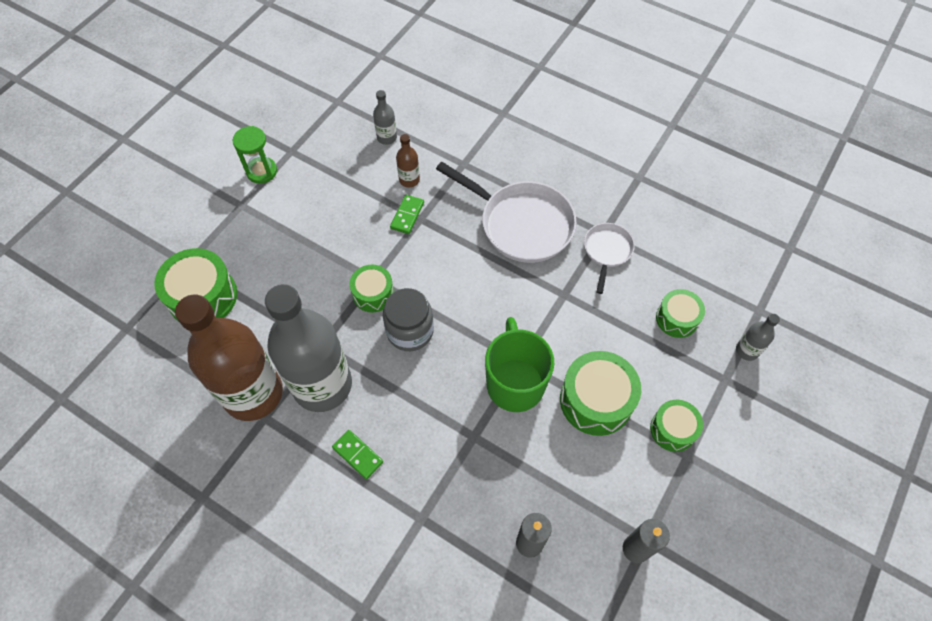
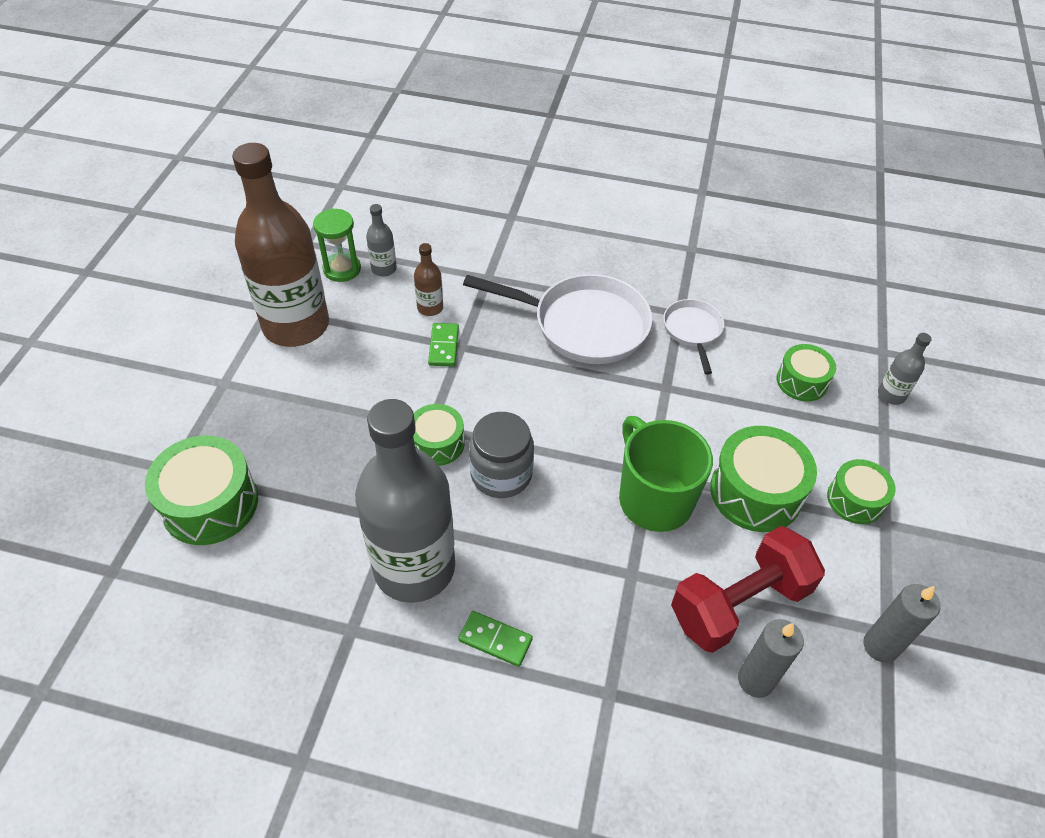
camera: 20 degrees left, 10 degrees down
brown bottle [175,295,283,421] -> brown bottle moved to [232,143,329,347]
green hourglass [233,126,277,184] -> green hourglass moved to [313,208,361,282]
none -> red dumbbell [671,526,825,653]

